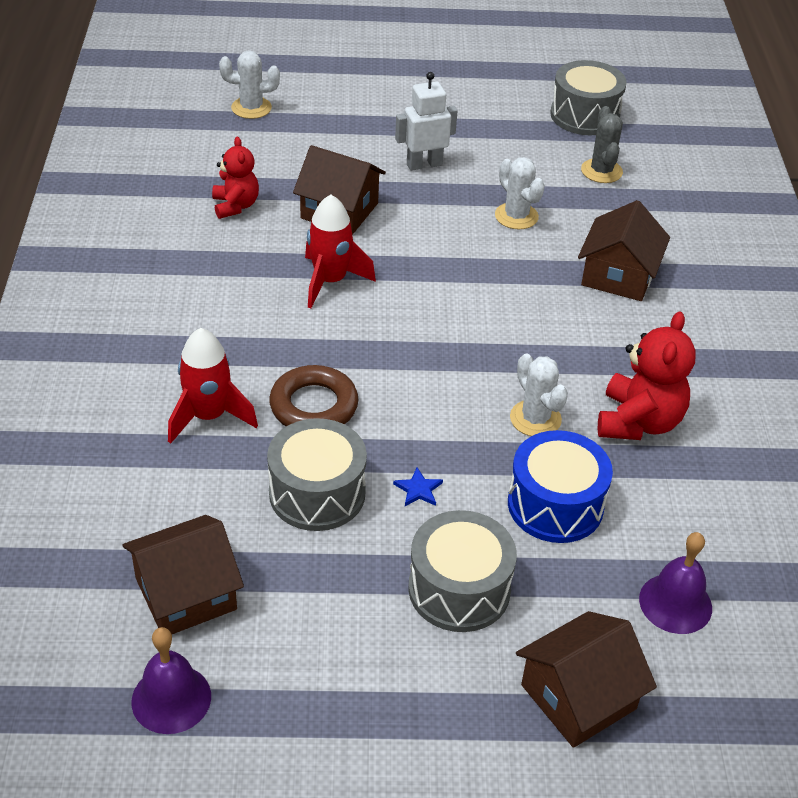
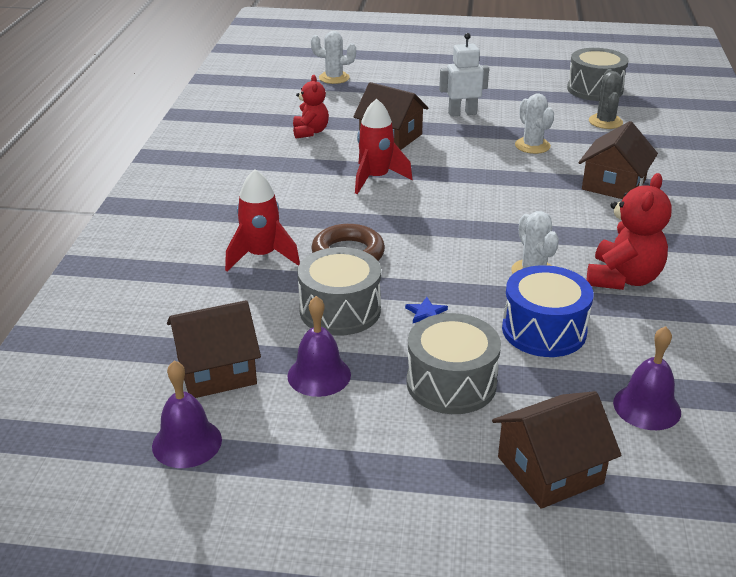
camera: 10 degrees right, 10 degrees down
none -> purple bell [288,296,351,397]

